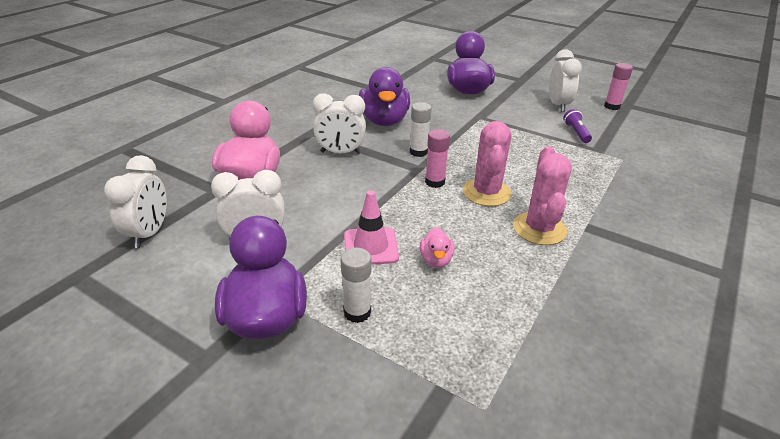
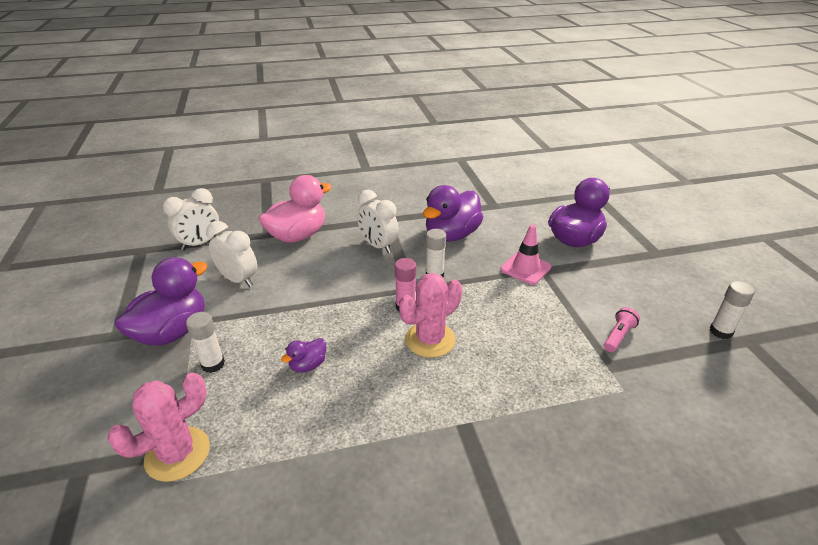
camera: 45 degrees right, 0 degrees up
pink traffic cone [344,191,399,265] -> pink traffic cone moved to [500,224,551,285]
pink duck [420,227,454,268] -> purple duck [281,338,326,372]
pink cactus [513,146,572,245] -> pink cactus moved to [107,373,210,482]
white clock [549,49,582,112] -> none
purple flashlight [563,109,592,143] -> pink flashlight [604,307,640,352]
pink glue stick [604,63,633,110] -> white glue stick [710,281,755,339]

